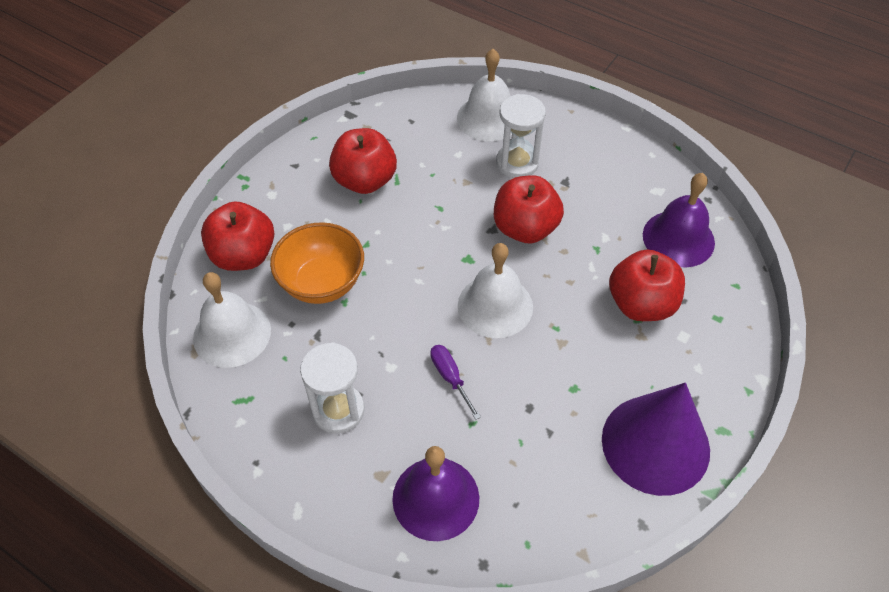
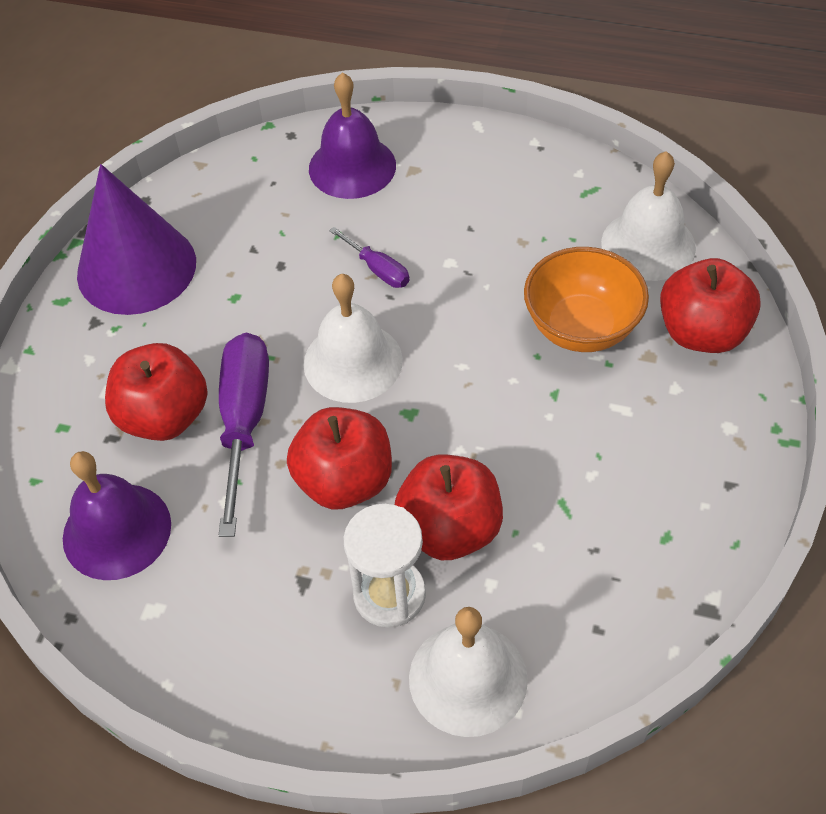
camera: 165 degrees right, 0 degrees up
white hourglass [300,342,364,434] -> none
red apple [329,128,397,194] -> red apple moved to [395,454,503,560]
none -> purple screwdriver [219,333,269,537]

